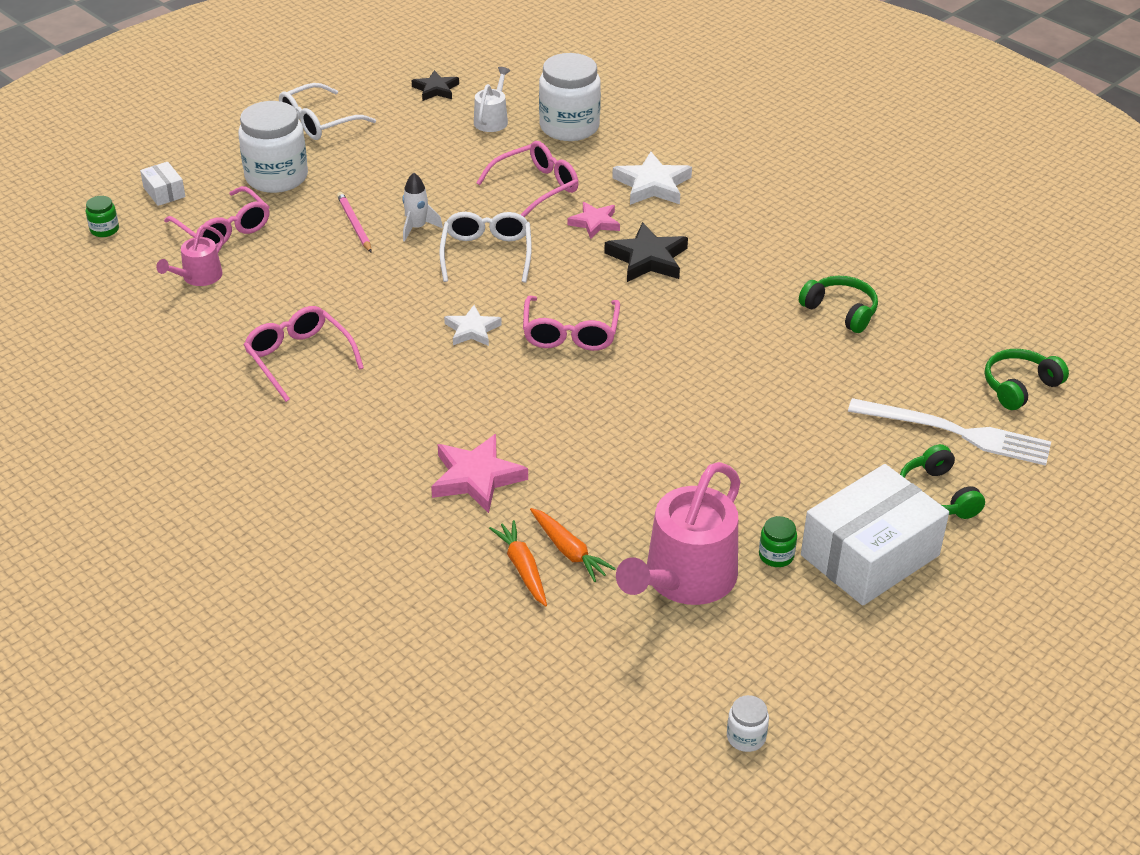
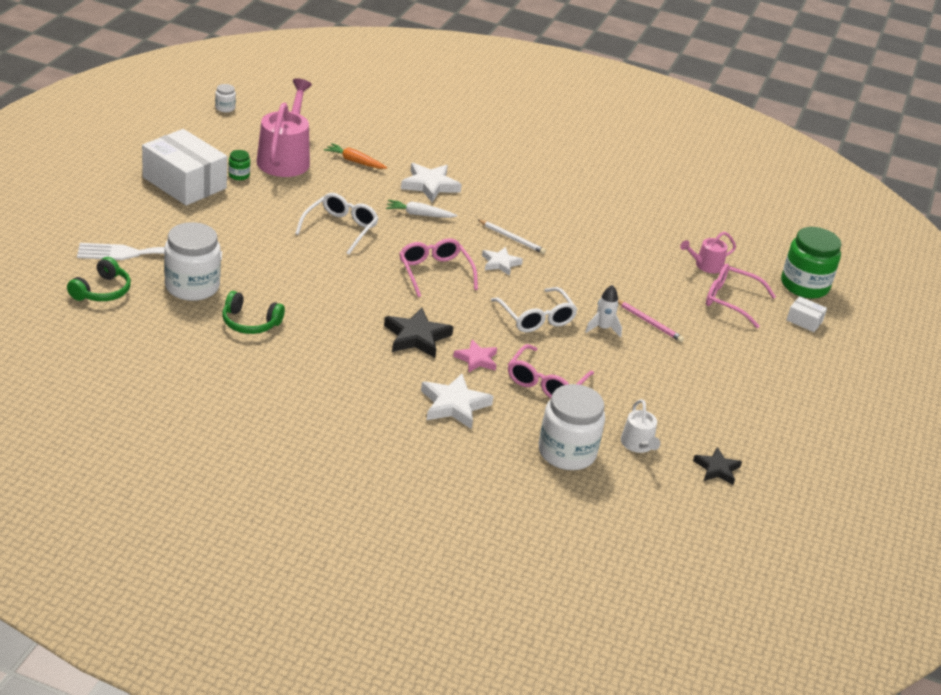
camera: 150 degrees right, 5 degrees down
green jar [86,196,119,237] -> green jar [781,227,841,299], size x2.28
pink watering can [156,225,224,286] -> pink watering can turned 120 degrees counterclockwise [680,231,736,273]
white jar [238,101,308,193] -> white jar moved to [164,222,221,301]
pink glasses [244,306,364,402] -> none
white glasses [279,83,376,140] -> white glasses moved to [295,193,379,255]
pink star [431,434,528,513] -> white star [401,163,462,202]
orange carrot [489,520,547,606] -> none
white box [801,464,949,606] -> white box turned 75 degrees counterclockwise [142,129,227,206]
green headphones [900,444,985,519] -> none
none -> white carrot [386,200,457,218]
none -> white pencil [477,219,546,254]

